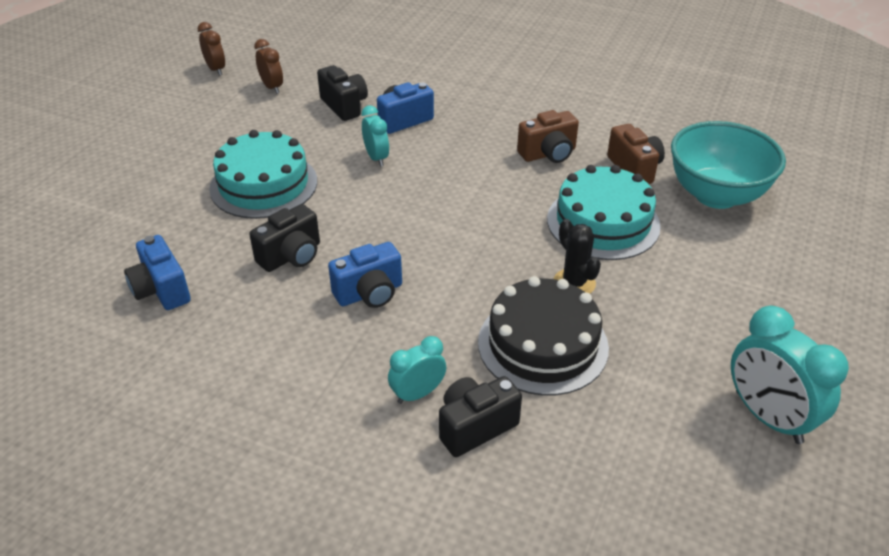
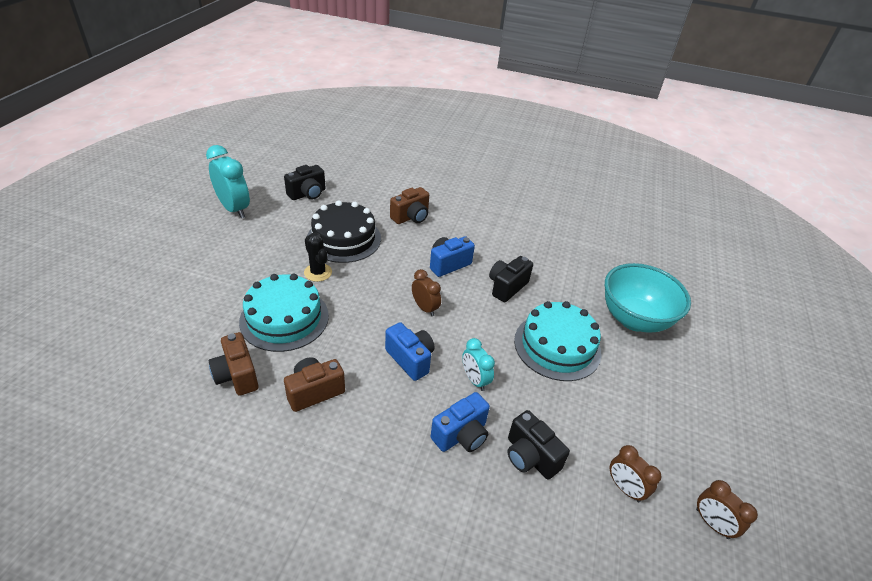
camera: 170 degrees right, 0 degrees up
blue camera [124,235,191,310] -> blue camera moved to [385,322,435,381]
turquoise clock [388,336,446,404] -> brown camera [390,187,429,224]
black camera [439,376,522,457] -> black camera moved to [284,165,325,200]
turquoise bowl [671,121,786,209] -> turquoise bowl moved to [605,263,691,333]
none -> brown clock [412,269,441,316]

